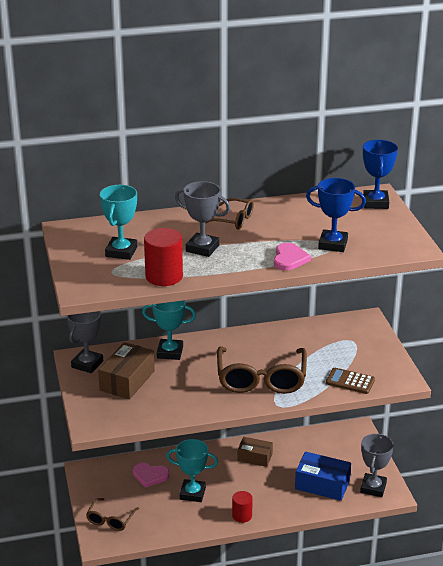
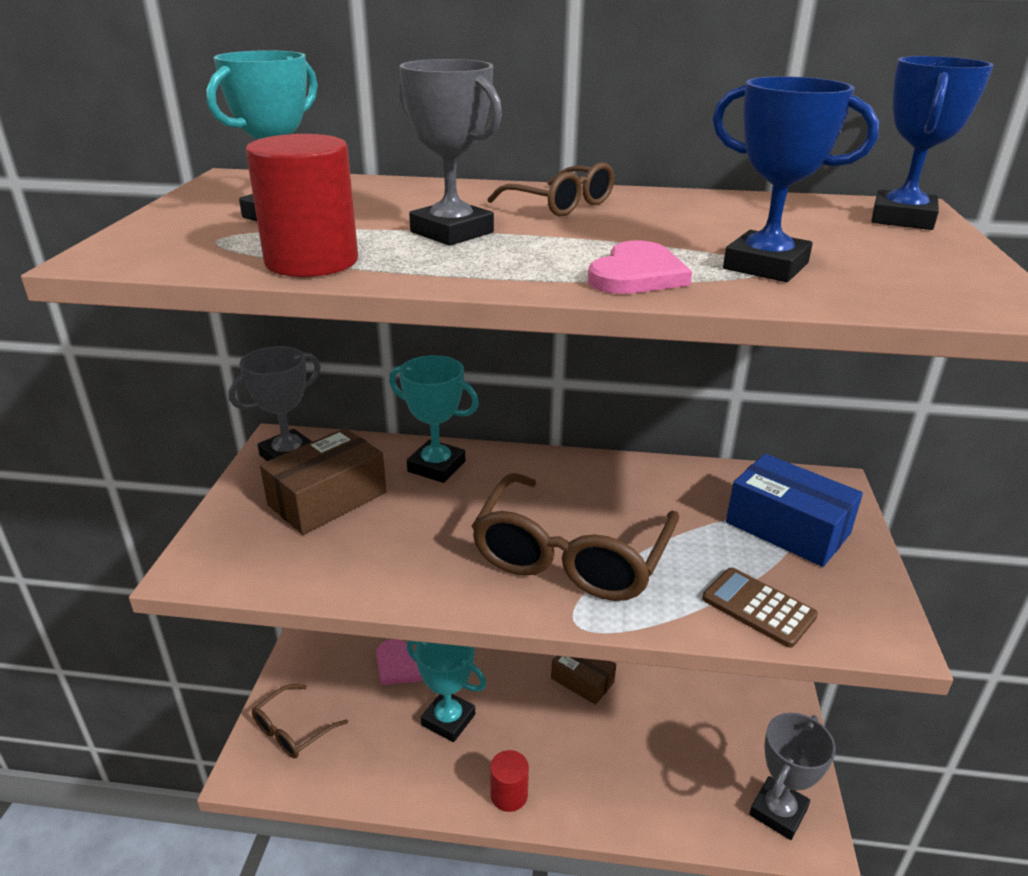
camera: 20 degrees right, 0 degrees up
blue box [295,452,351,501] -> blue box moved to [726,454,863,567]

